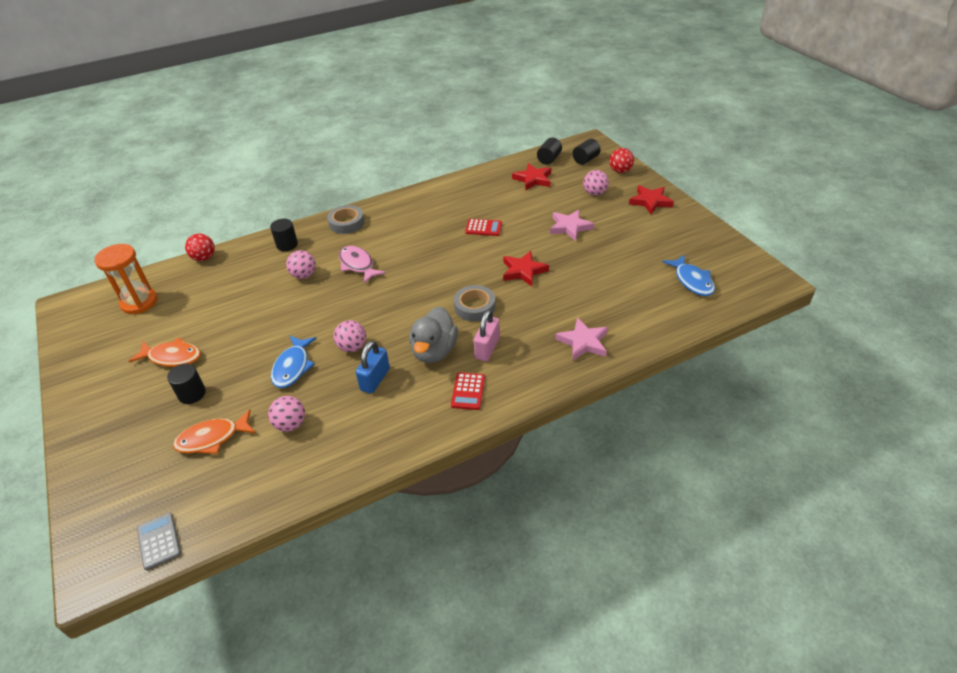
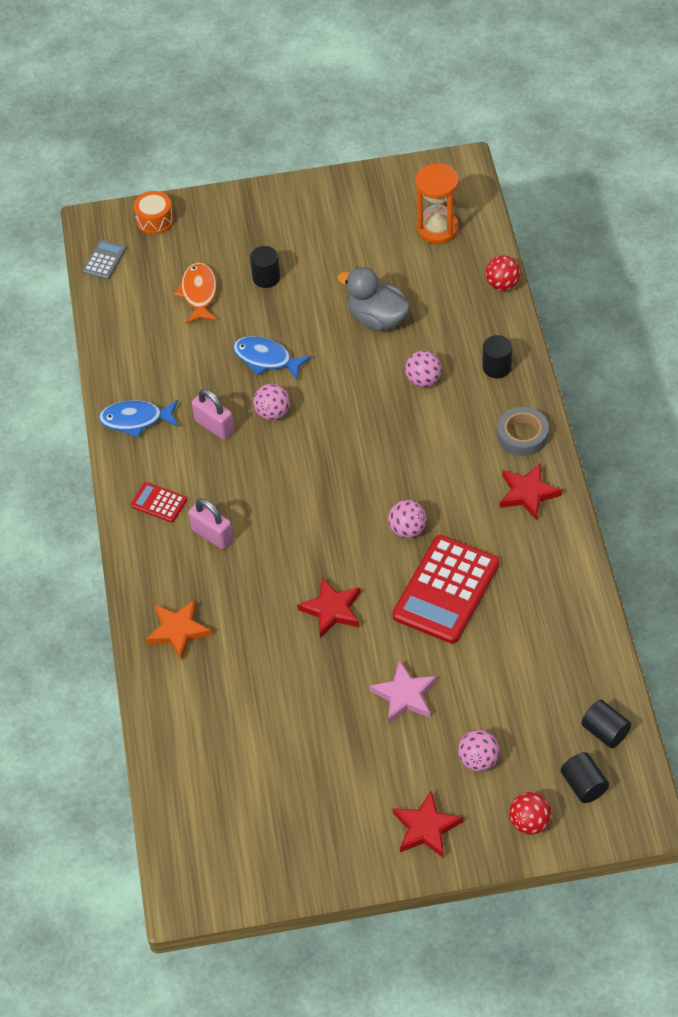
camera: 110 degrees right, 10 degrees up
orange fish [129,337,201,367] -> none
grey calculator [137,513,181,570] -> grey calculator turned 60 degrees counterclockwise [83,240,126,280]
pink ball [268,396,305,432] -> pink ball moved to [388,500,427,538]
pink fish [339,246,386,284] -> none
blue padlock [355,341,390,394] -> pink padlock [192,389,234,440]
grey duck [409,306,458,363] -> grey duck moved to [337,267,410,331]
grey tape [454,285,495,321] -> none
red calculator [465,219,502,236] -> red calculator [392,535,499,644], size x2.13
red star [512,163,551,191] -> red star moved to [500,463,562,520]
pink star [555,317,608,360] -> orange star [145,600,212,660]
blue fish [662,254,715,296] -> blue fish moved to [99,400,178,438]
none -> orange drum [134,191,174,235]

